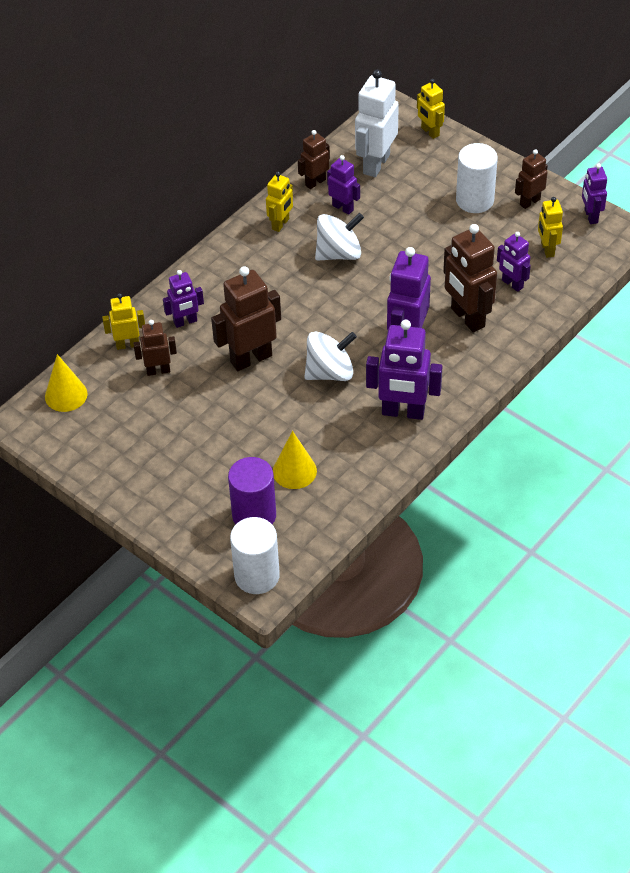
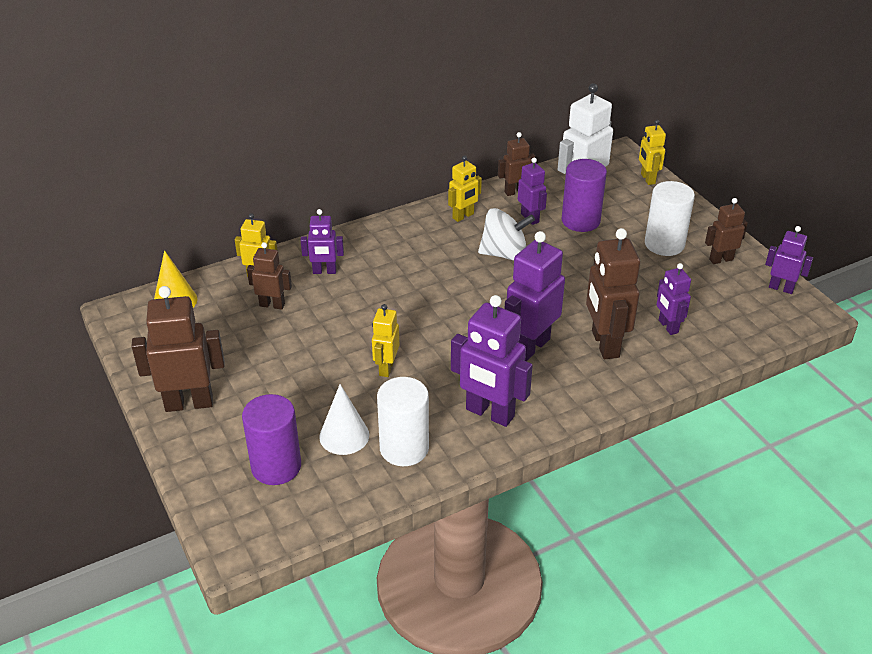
camera: 20 degrees right, 10 degrees down
brown robot [211,266,281,371] -> brown robot moved to [131,286,224,412]
white cylinder [230,517,280,594] -> white cylinder moved to [377,377,429,466]
yellow cone [273,431,317,489] -> white cone [319,384,369,455]
white spinning top [305,331,357,381] -> none
yellow robot [538,197,563,258] -> yellow robot moved to [372,304,399,377]
purple robot [582,164,607,224] -> purple robot turned 105 degrees clockwise [765,226,813,294]
none -> purple cylinder [561,159,607,232]

